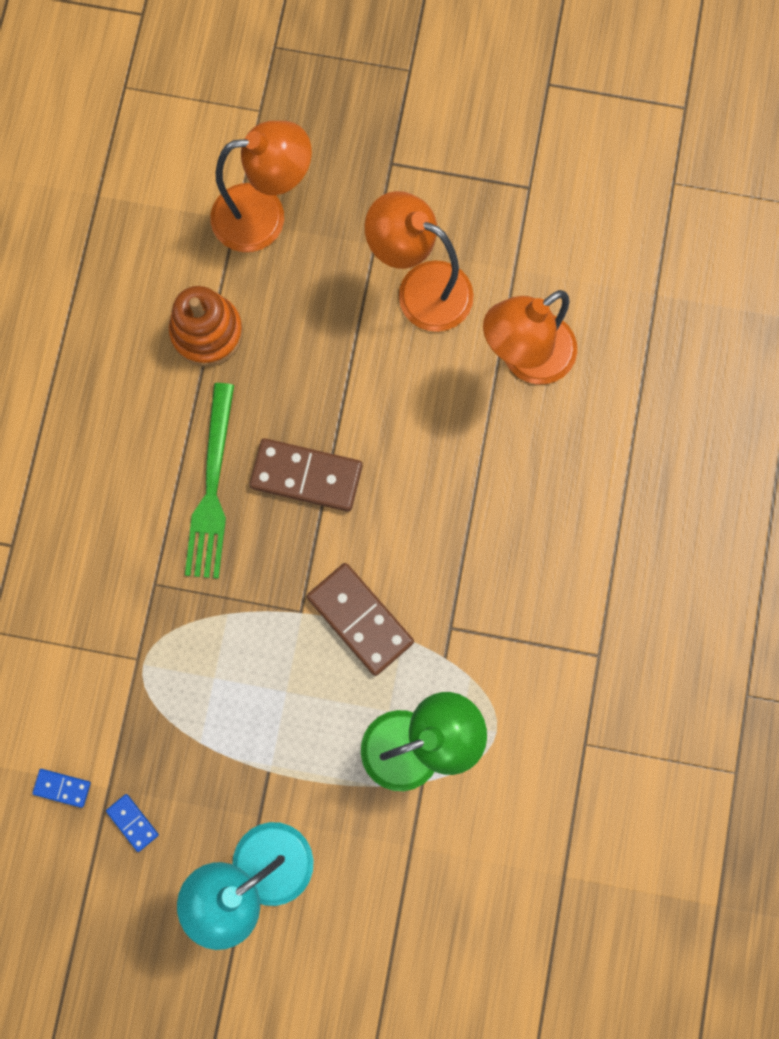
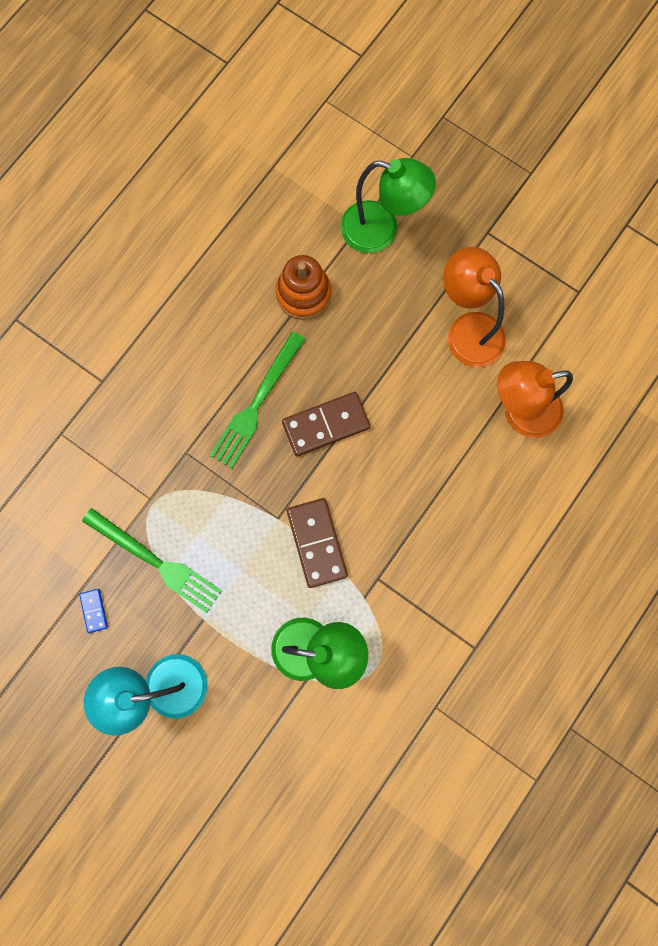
camera: 25 degrees right, 0 degrees up
blue domino [32,769,91,808] -> none
orange lamp [211,121,312,252] -> green lamp [340,158,436,253]
brown domino [250,438,363,512] -> brown domino turned 60 degrees counterclockwise [282,392,370,456]
none -> green fork [82,508,222,613]

